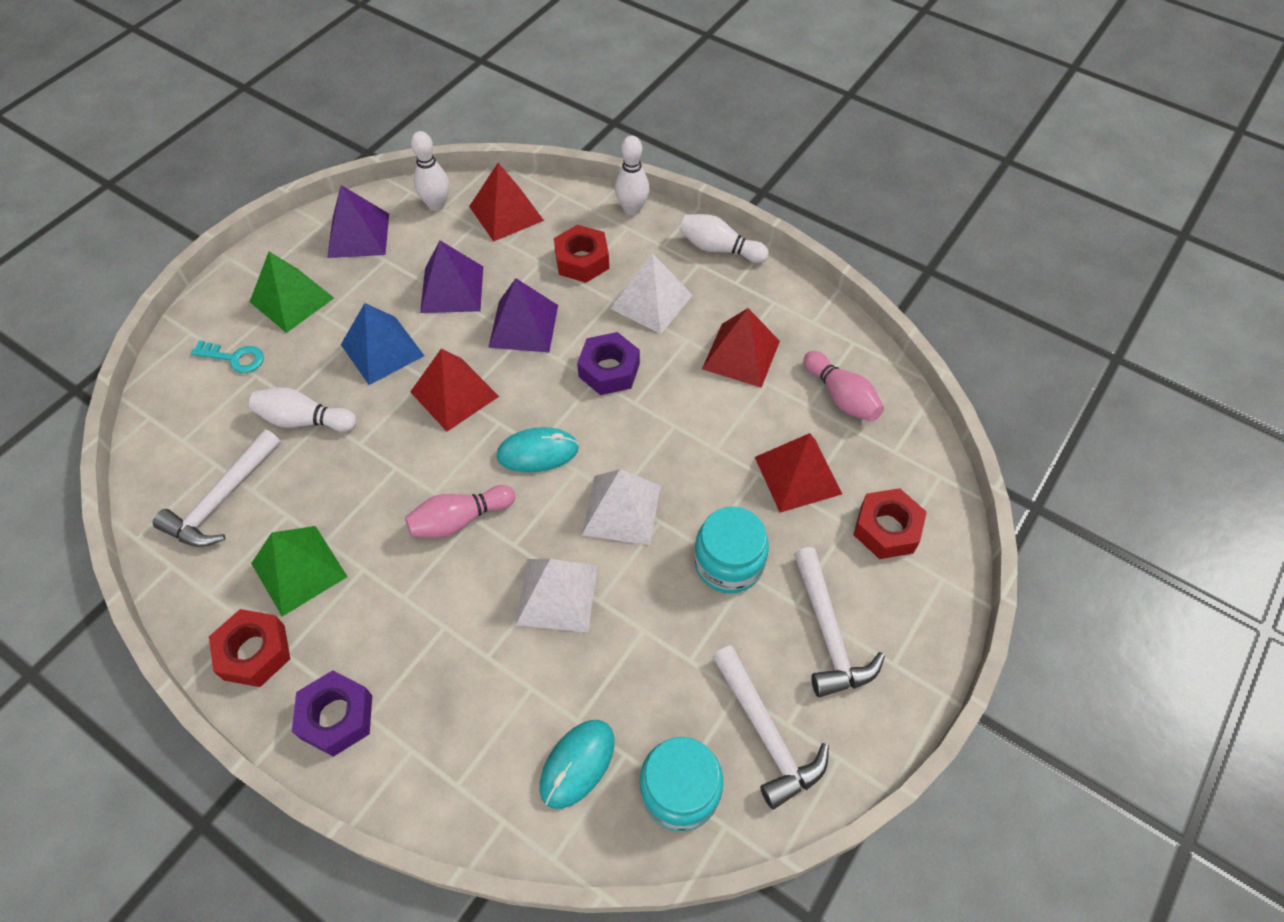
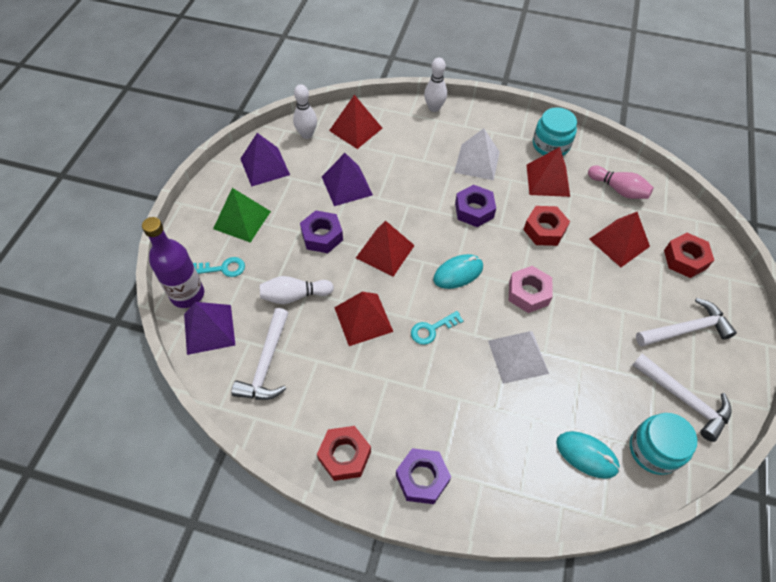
camera: 20 degrees left, 0 degrees up
green pyramid [251,526,348,617] -> none
blue pyramid [341,303,424,385] -> purple nut [300,210,343,253]
pink bowling pin [405,485,515,538] -> turquoise key [411,311,464,345]
purple pyramid [488,278,558,353] -> purple pyramid moved to [184,302,235,355]
turquoise mouse [540,720,614,809] -> turquoise mouse turned 75 degrees counterclockwise [556,431,620,479]
red nut [554,225,609,283] -> red nut moved to [523,206,570,246]
white pyramid [582,469,661,545] -> pink nut [509,266,553,313]
white bowling pin [679,214,769,263] -> none
turquoise jar [694,507,769,593] -> turquoise jar moved to [533,107,577,156]
white hammer [794,547,885,697] -> white hammer turned 75 degrees counterclockwise [636,298,737,347]
none -> purple bottle [142,217,204,308]
none -> red pyramid [334,292,393,346]

